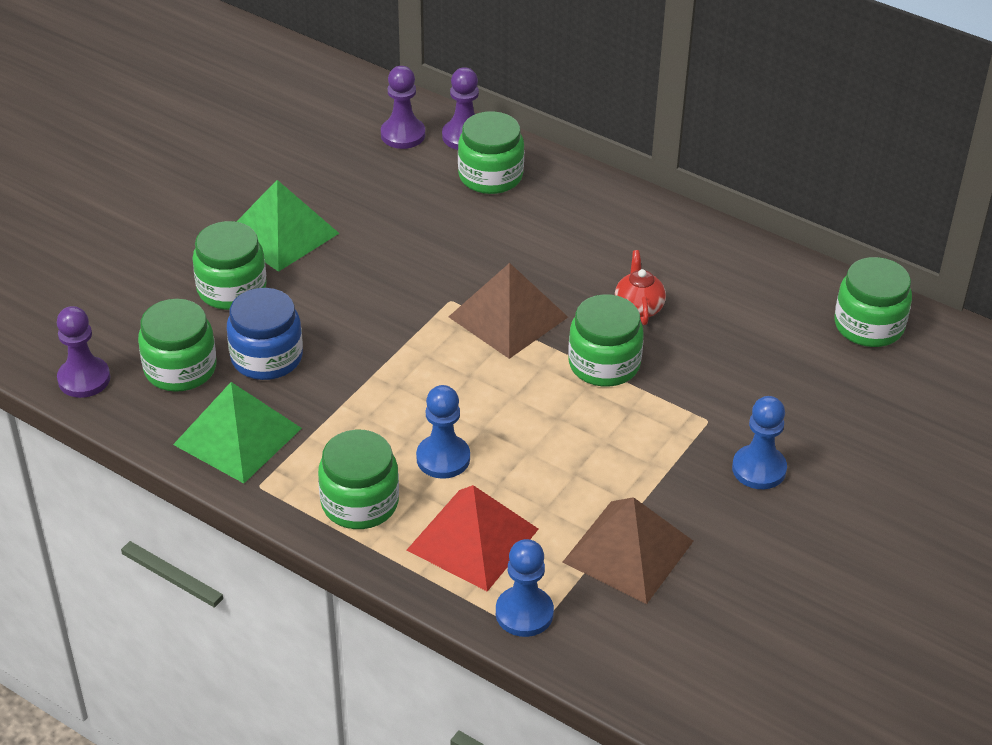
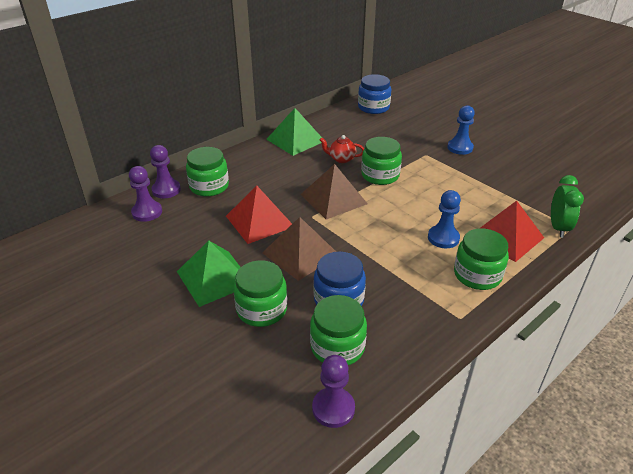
camera: 75 degrees left, 5 degrees down
green pyramid [173,382,302,483] -> green pyramid moved to [266,108,321,156]
blue pawn [496,539,554,637] -> green clock [551,175,584,238]
brown pyramid [563,497,693,604] -> brown pyramid moved to [262,217,336,281]
green jar [834,257,912,347] -> blue jar [358,74,391,114]
none -> red pyramid [226,186,292,244]

